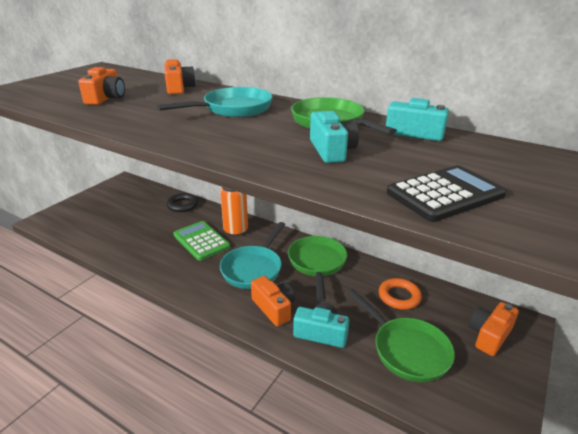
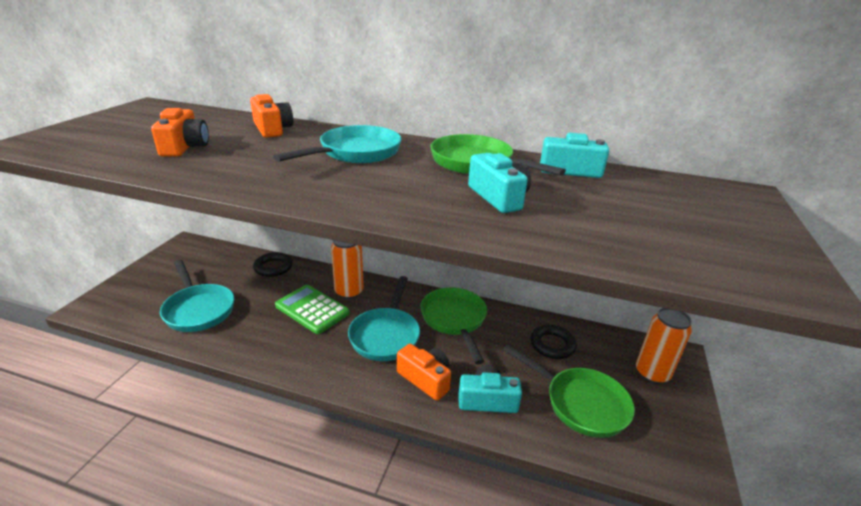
camera: 15 degrees left, 0 degrees up
orange ring [379,278,422,310] -> black ring [530,325,577,359]
black calculator [387,165,507,222] -> none
orange camera [468,302,519,356] -> orange can [636,308,692,384]
none -> turquoise pan [160,260,234,332]

